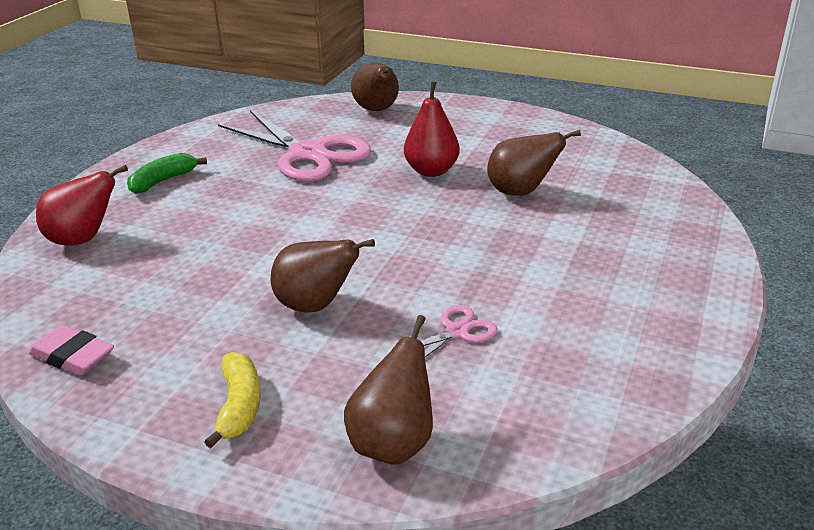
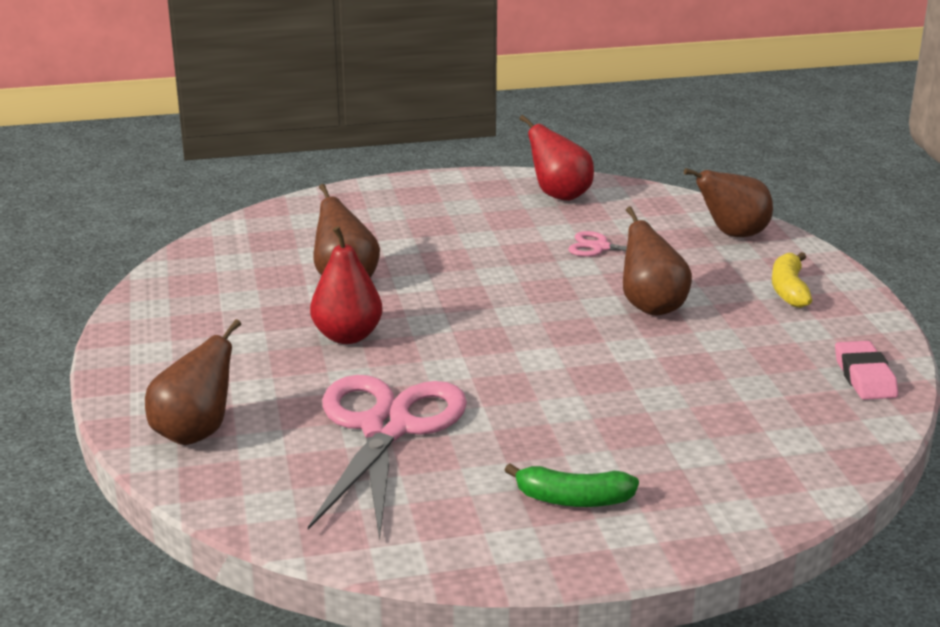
camera: 125 degrees left, 5 degrees down
red pear [36,165,128,245] -> red pear moved to [519,115,594,201]
yellow banana [204,352,261,448] -> yellow banana turned 45 degrees counterclockwise [772,252,812,308]

